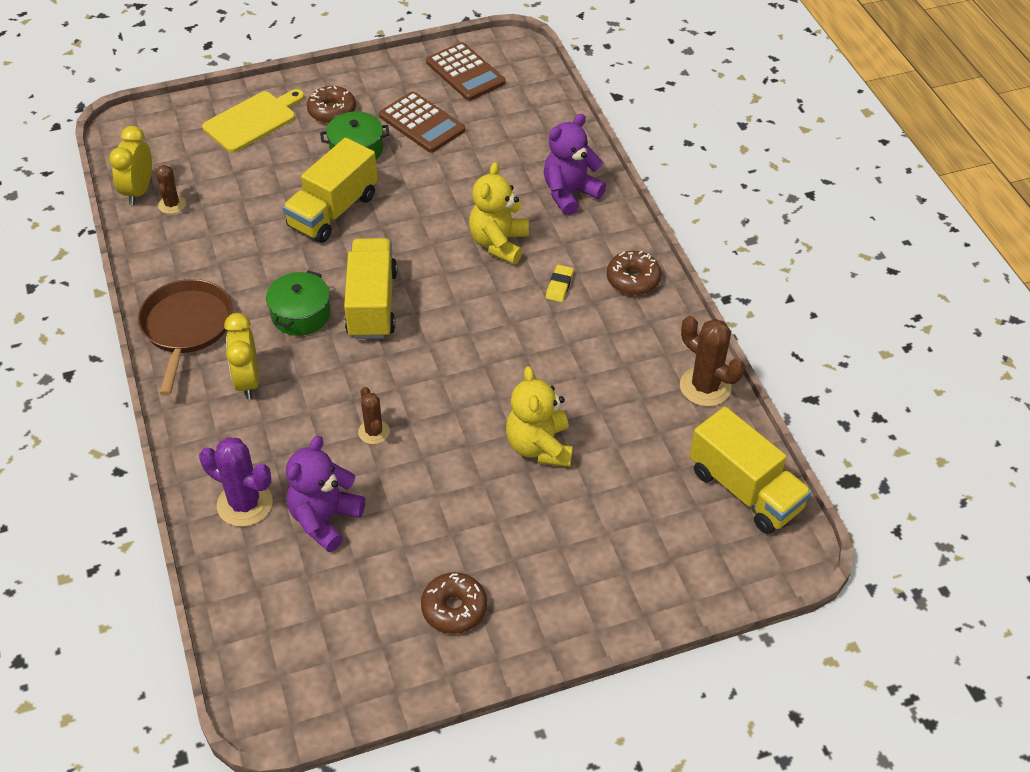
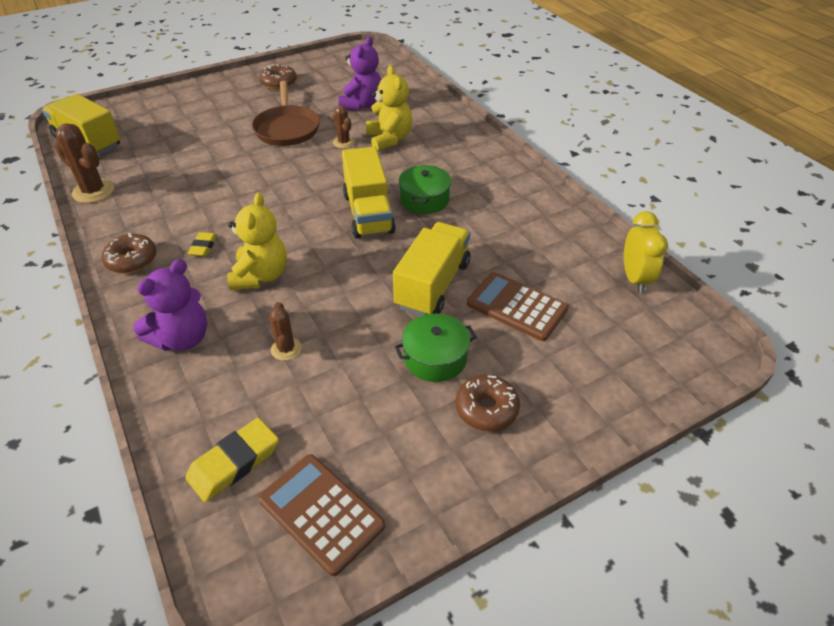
camera: 170 degrees right, 5 degrees down
brown pan [138,279,232,396] -> brown pan moved to [252,81,320,146]
brown cactus [156,165,186,214] -> brown cactus moved to [269,302,302,361]
purple cactus [199,437,273,527] -> none
yellow cutting board [202,89,304,152] -> none
yellow clock [224,313,259,399] -> none
brown calculator [379,91,465,153] -> brown calculator moved to [467,272,569,341]
yellow teddy bear [506,366,573,467] -> yellow teddy bear moved to [366,65,412,151]
none -> yellow eraser [185,418,279,502]

